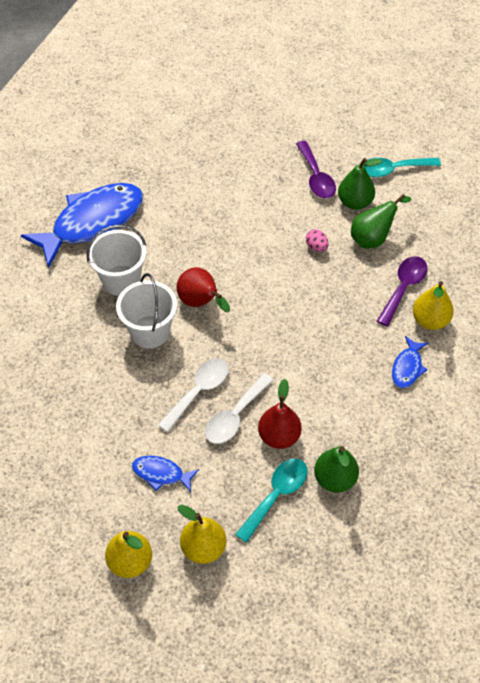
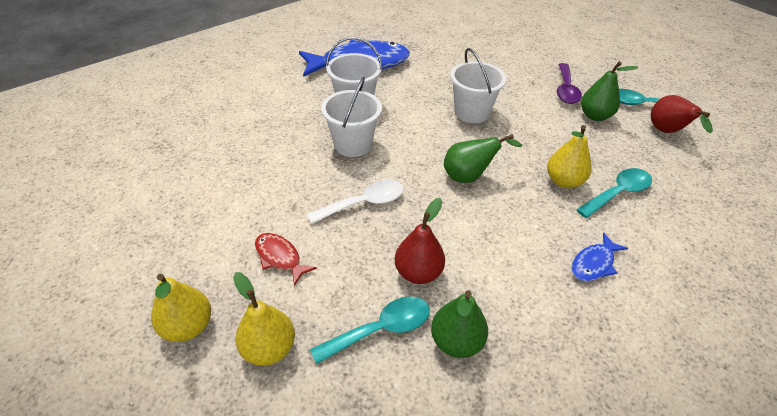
camera: 25 degrees right, 10 degrees down
blue fish [132,456,199,492] -> red fish [255,233,317,286]
red pear [177,267,230,312] -> red pear moved to [651,95,713,133]
white spoon [205,373,274,444] -> none
pink egg [306,229,328,252] -> none
green pear [351,194,411,249] -> green pear moved to [444,134,522,183]
purple spoon [377,256,427,326] -> turquoise spoon [576,168,652,218]
yellow pear [413,281,454,330] -> yellow pear moved to [547,125,592,188]
none -> white bucket [450,48,506,123]

